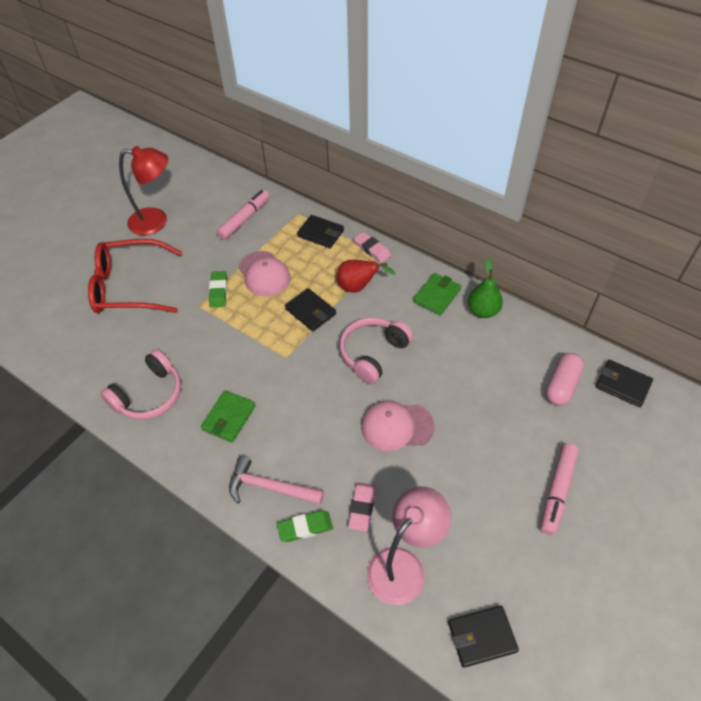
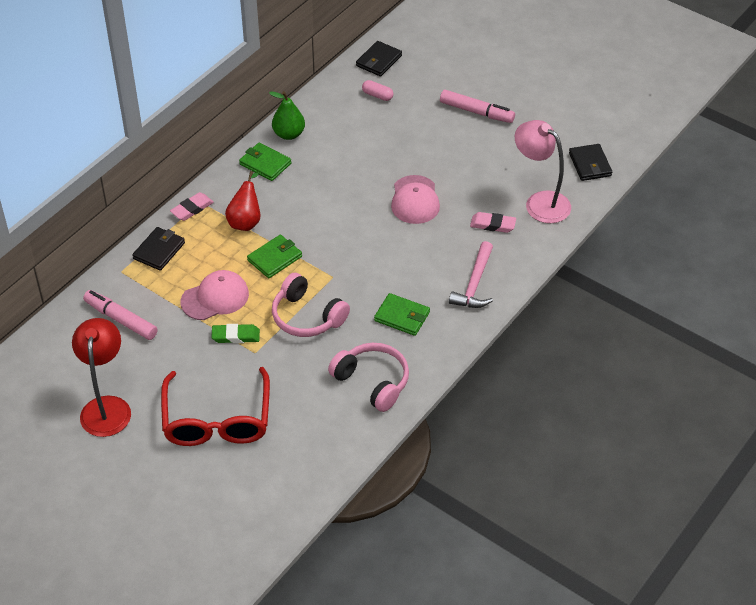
camera: 90 degrees left, 5 degrees down
green eraser [277,510,333,542] -> none
black wallet [285,288,336,331] -> green wallet [247,235,302,278]
pink headphones [340,318,413,384] -> pink headphones moved to [272,273,350,337]
pink capsule [546,353,584,406] -> pink capsule [362,80,393,101], size x0.63

